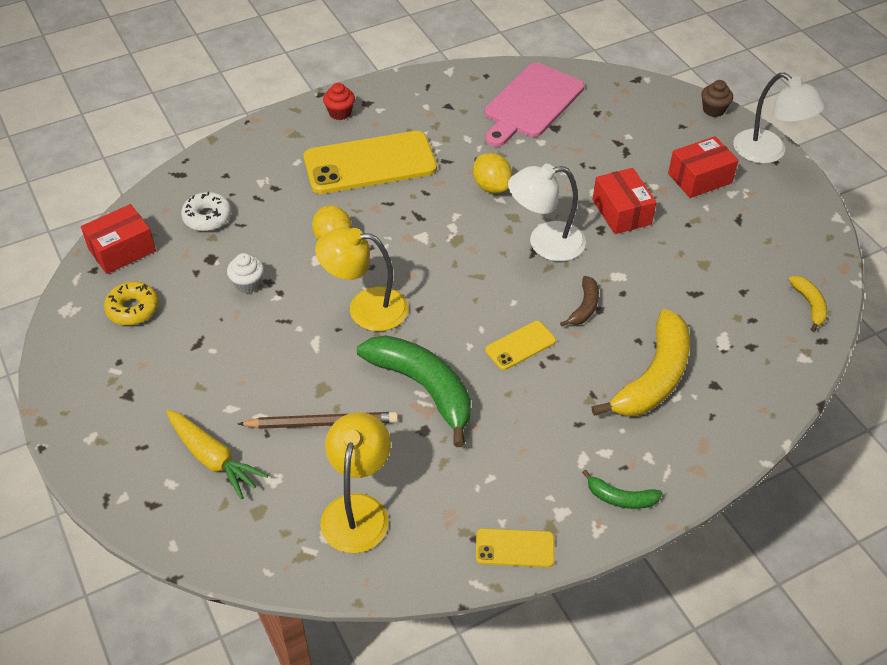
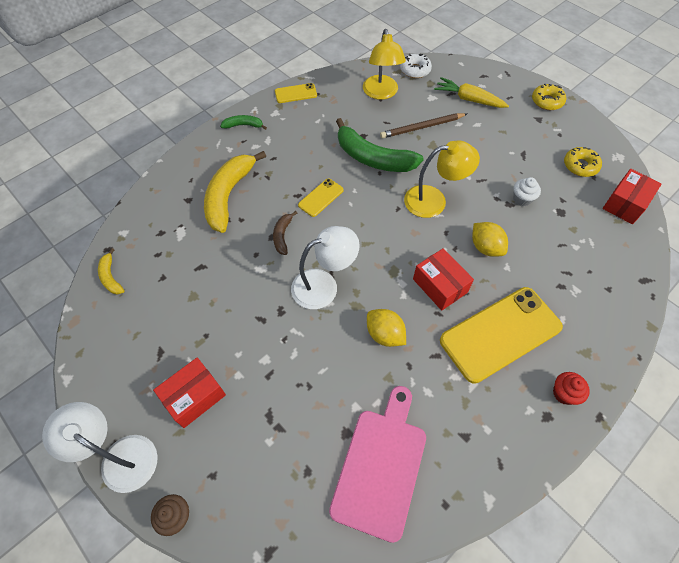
camera: 165 degrees right, 10 degrees up
white donut [181,192,232,231] -> white donut moved to [400,53,432,78]
red box [592,168,657,234] -> red box moved to [413,248,474,311]
none -> yellow donut [532,84,566,110]

